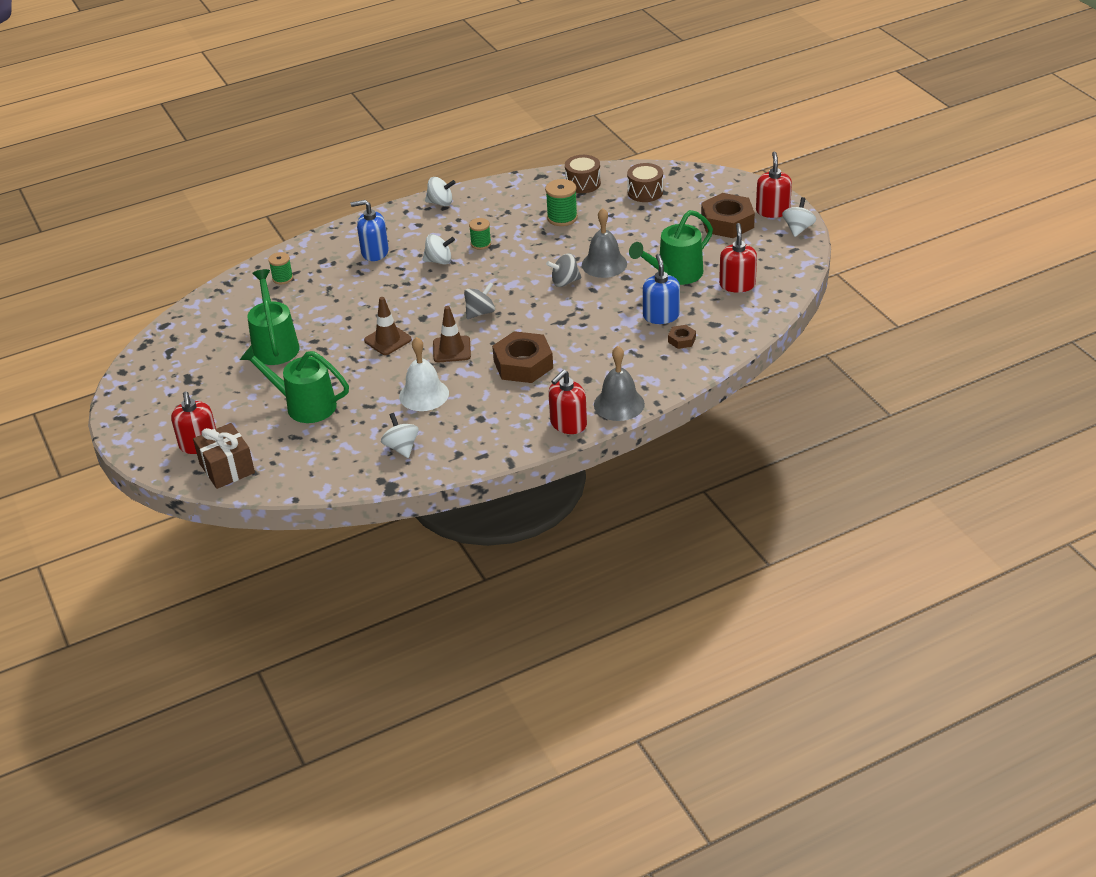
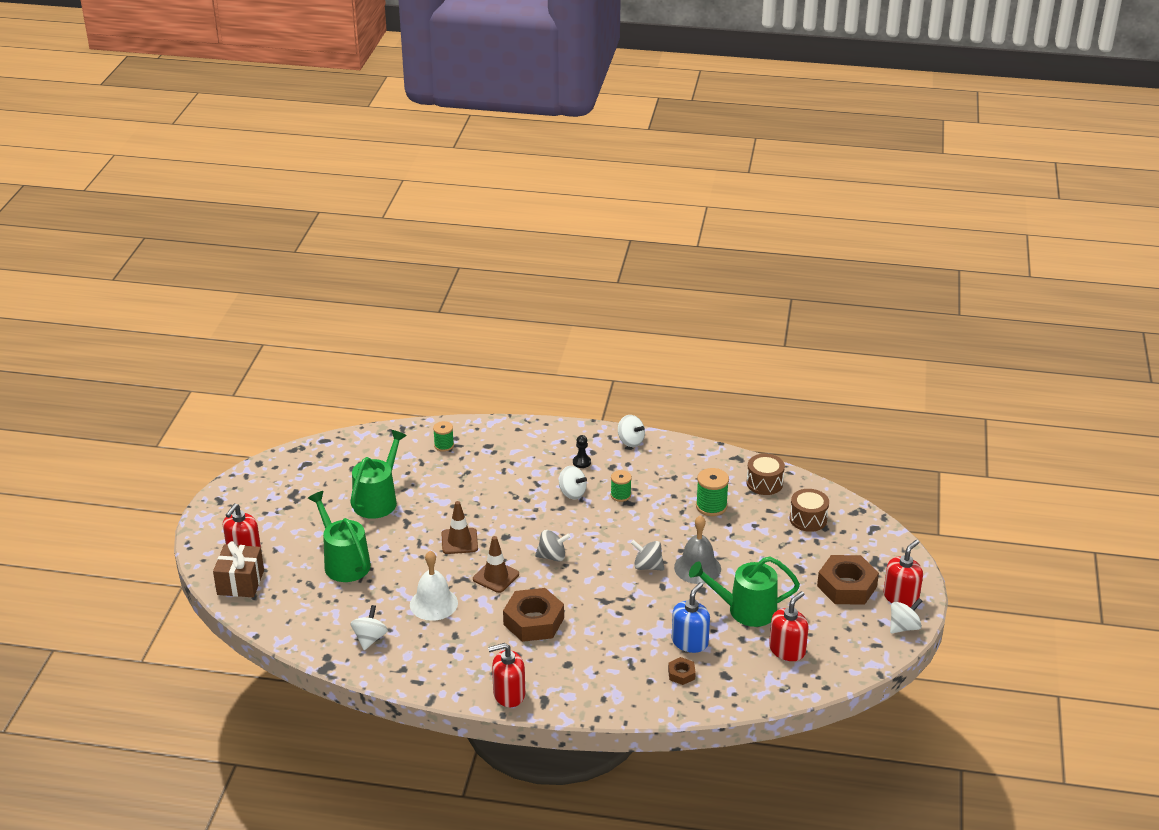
camera: 35 degrees right, 5 degrees down
blue soap dispenser [351,200,389,261] -> none
grey bell [594,346,645,421] -> none
none -> black pawn [573,435,591,468]

